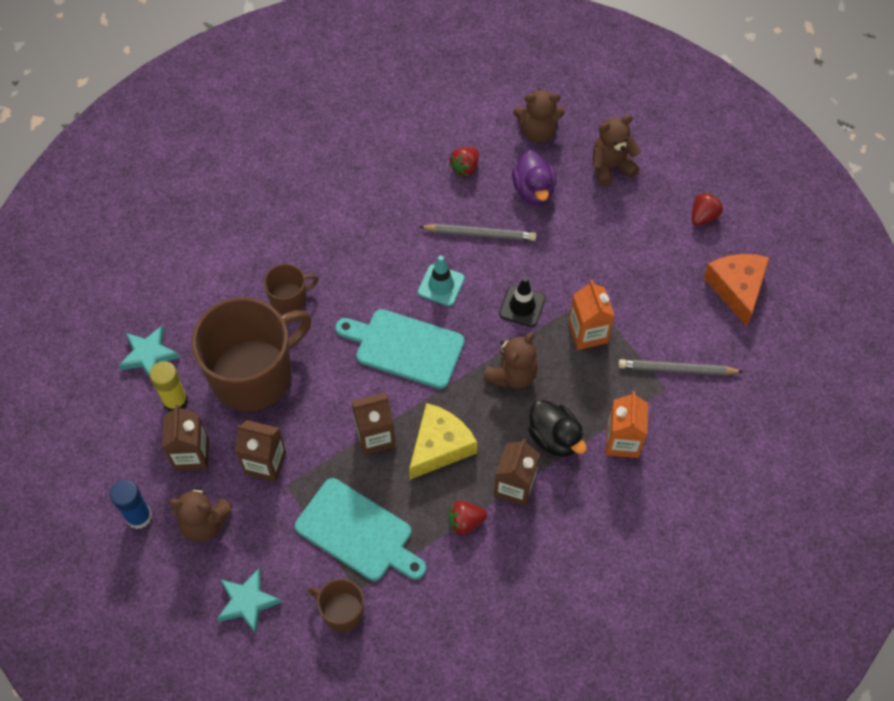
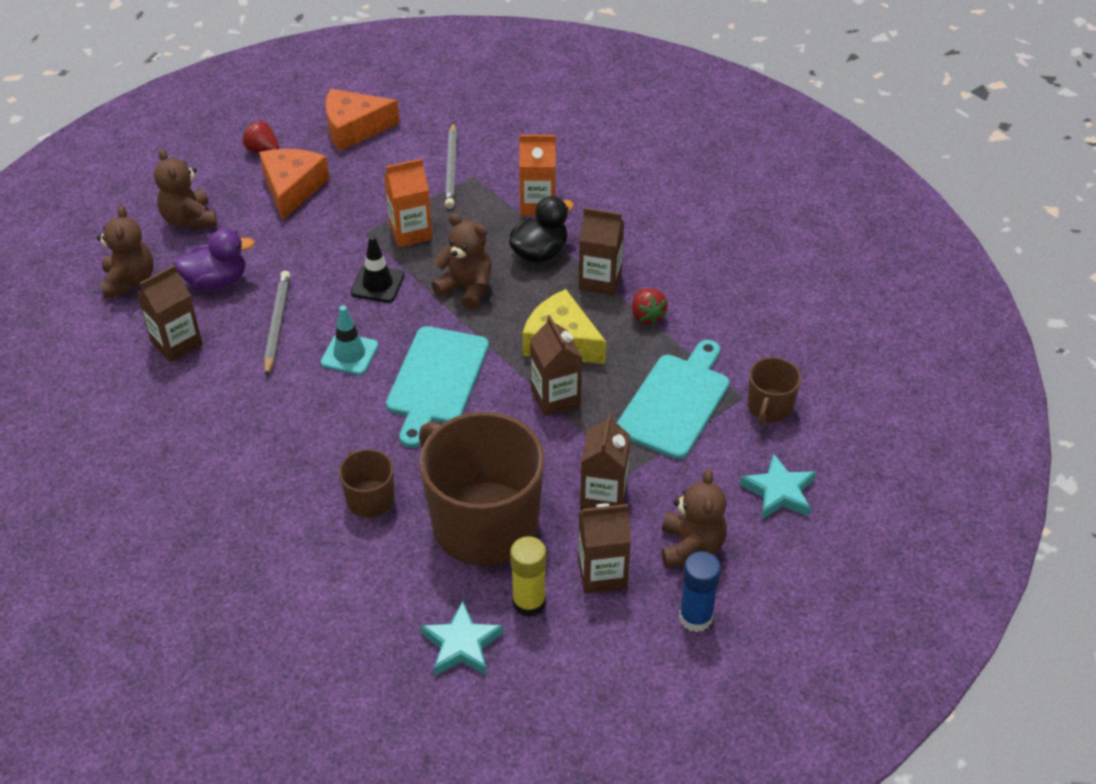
camera: 95 degrees left, 15 degrees down
red strawberry [449,147,479,176] -> brown carton [136,265,203,362]
none -> orange cheese [259,149,329,221]

